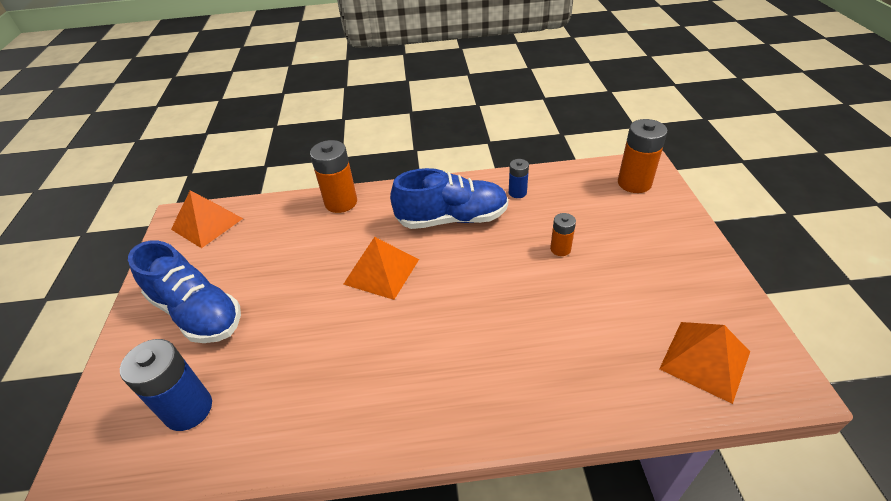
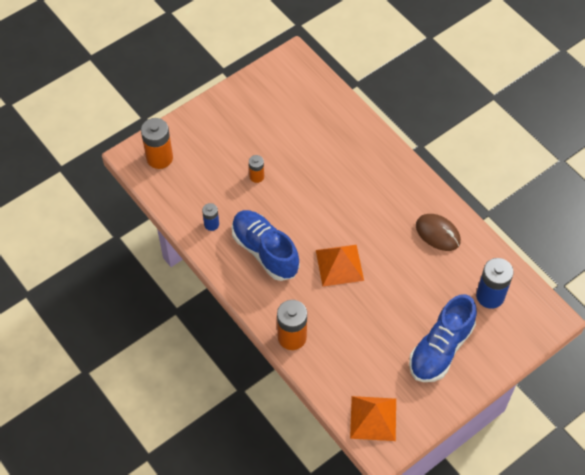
camera: 125 degrees left, 15 degrees up
blue shoe [128,241,241,343] -> blue shoe turned 150 degrees counterclockwise [409,294,477,382]
orange pyramid [659,322,750,404] -> none
none -> brown mouse [416,214,461,251]

